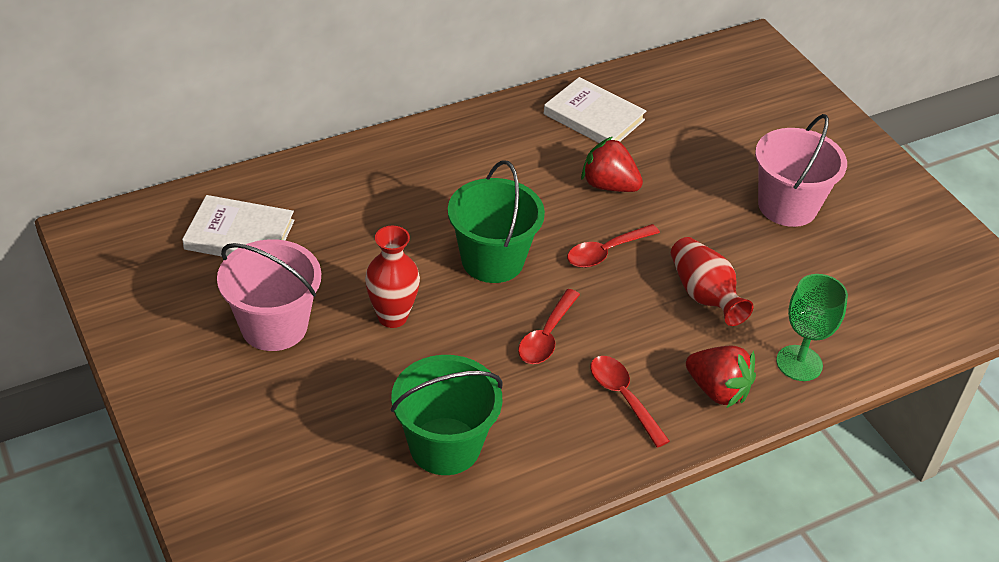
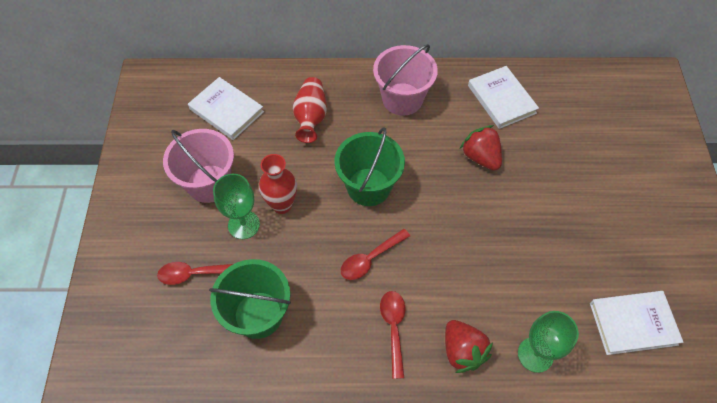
camera: 30 degrees right, 15 degrees up
red spoon [567,224,660,268] -> red spoon moved to [157,262,233,285]
red vase [671,237,754,326] -> red vase moved to [293,77,327,143]
pink bucket [755,114,847,227] -> pink bucket moved to [373,44,438,116]
none -> green goblet [213,174,260,239]
none -> white book [590,291,683,355]

